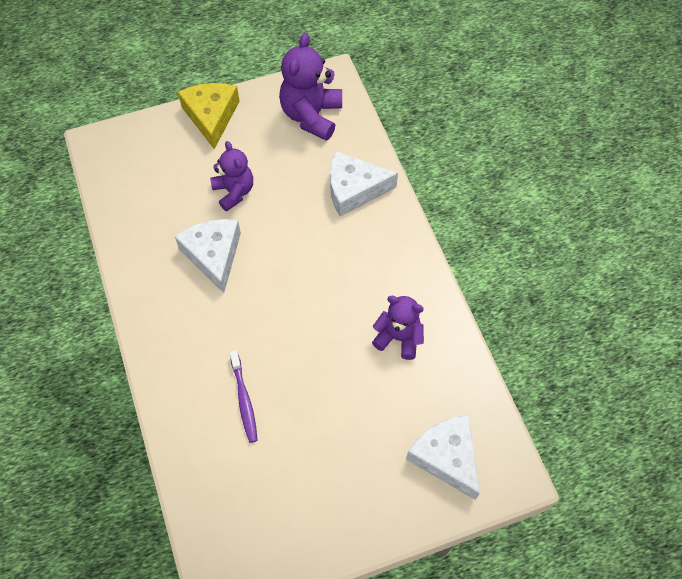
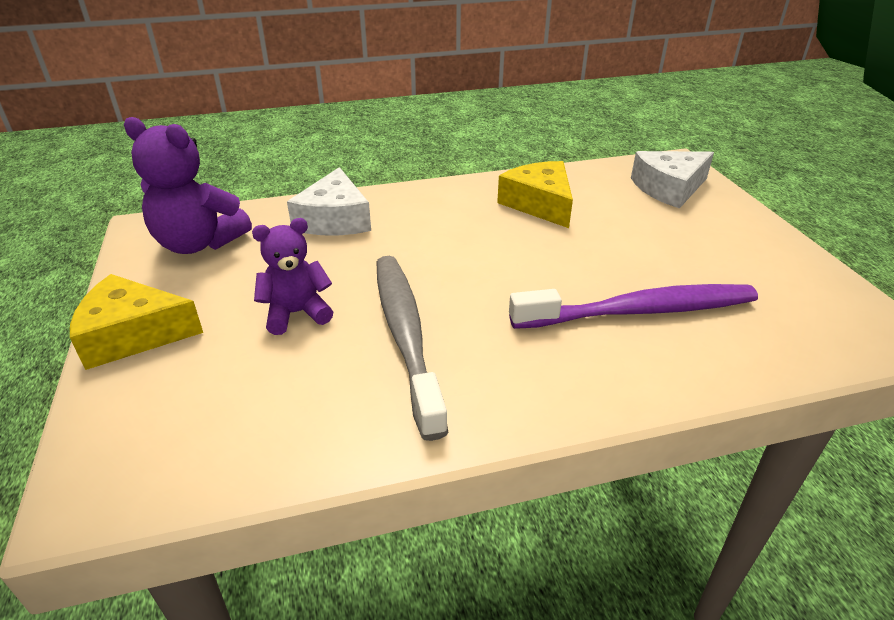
camera: 85 degrees left, 25 degrees down
white cheese [175,219,241,293] -> grey toothbrush [376,256,448,441]
purple toothbrush [230,350,258,443] -> purple toothbrush [509,284,758,329], size x1.93
purple teddy bear [372,296,424,360] -> yellow cheese [497,161,573,228]

